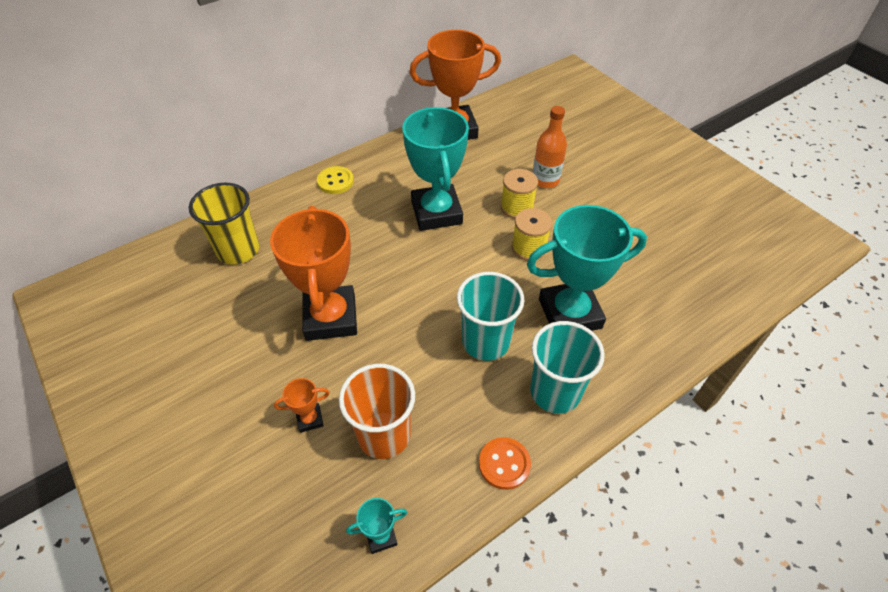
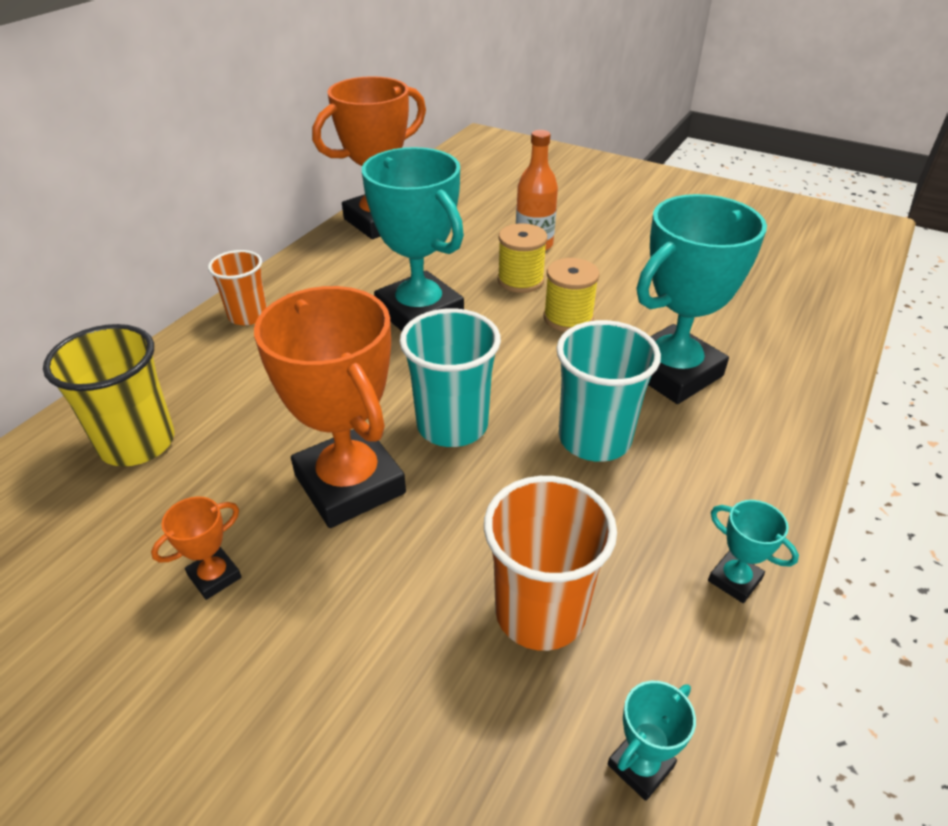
camera: 25 degrees left, 10 degrees down
orange trophy [274,378,330,433] -> orange trophy moved to [151,496,241,600]
yellow button [317,166,354,194] -> orange cup [208,250,267,325]
orange button [479,437,531,490] -> turquoise trophy [708,500,799,603]
turquoise cup [530,321,605,414] -> turquoise cup moved to [400,308,501,447]

